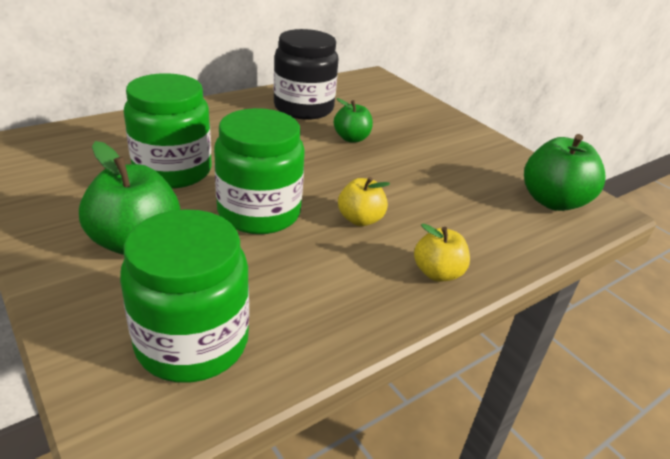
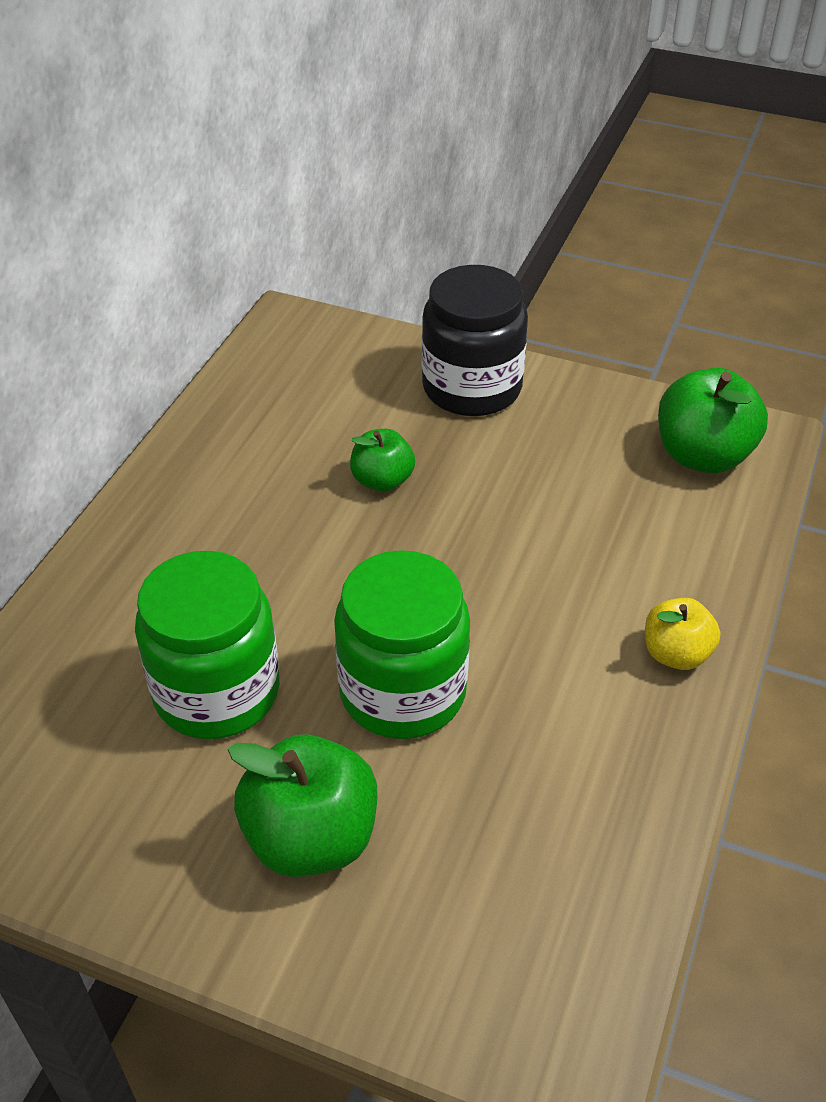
camera: 30 degrees left, 10 degrees up
green jar [120,209,249,383] -> none
black jar [274,29,338,120] -> black jar moved to [422,265,528,416]
yellow apple [338,177,390,226] -> none

